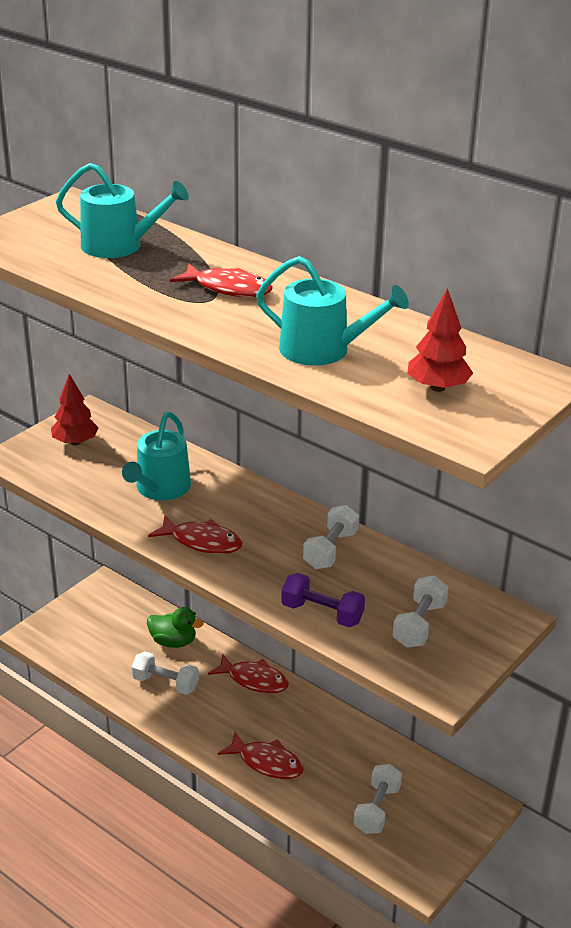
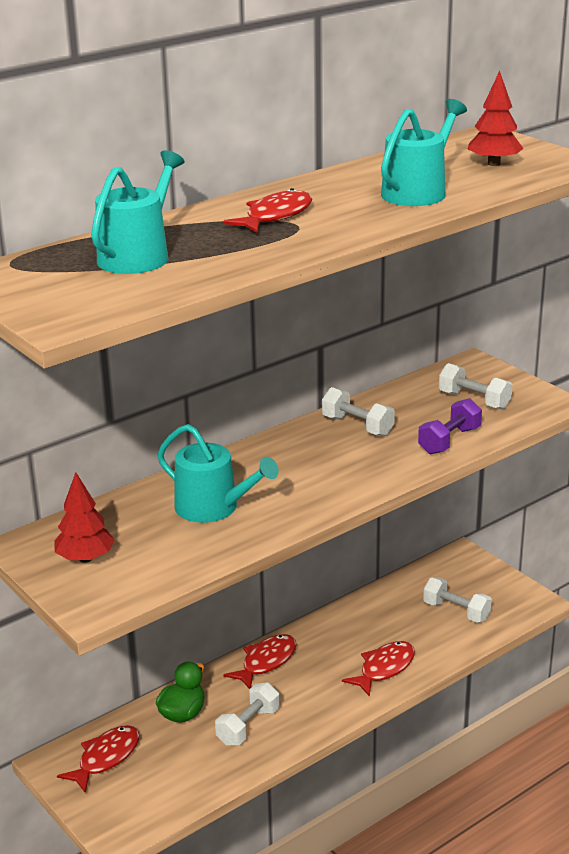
camera: 75 degrees left, 5 degrees down
red fish [148,515,243,554] -> red fish moved to [57,725,140,793]

